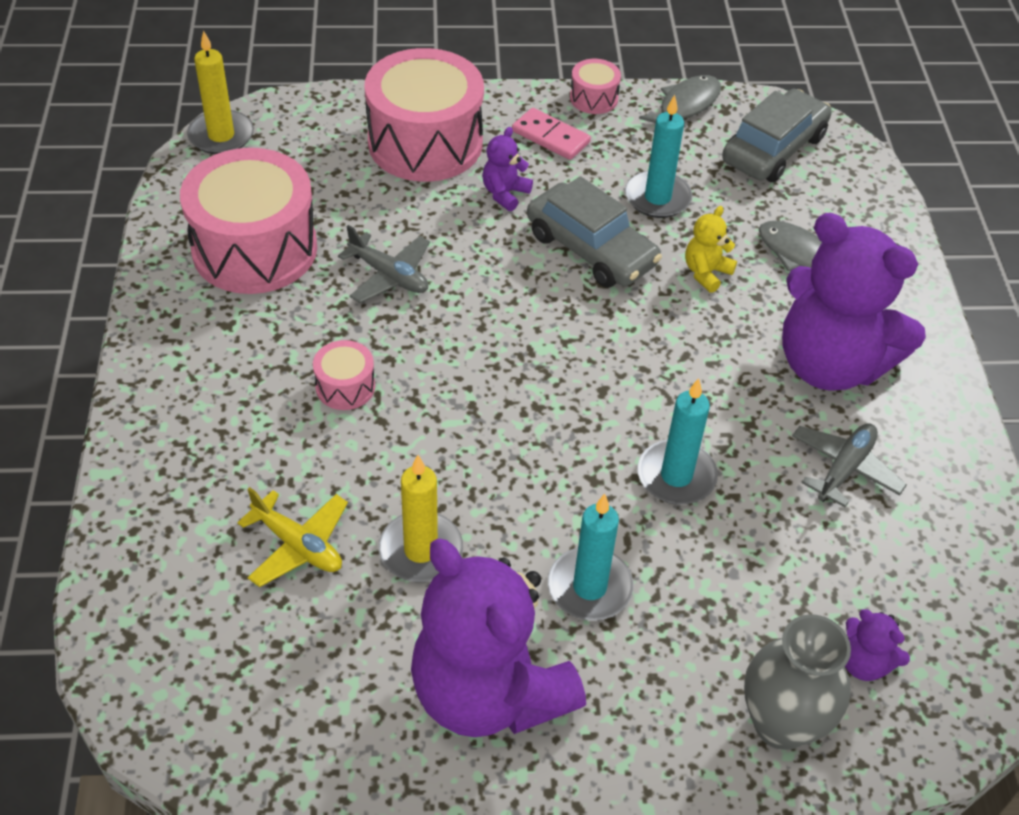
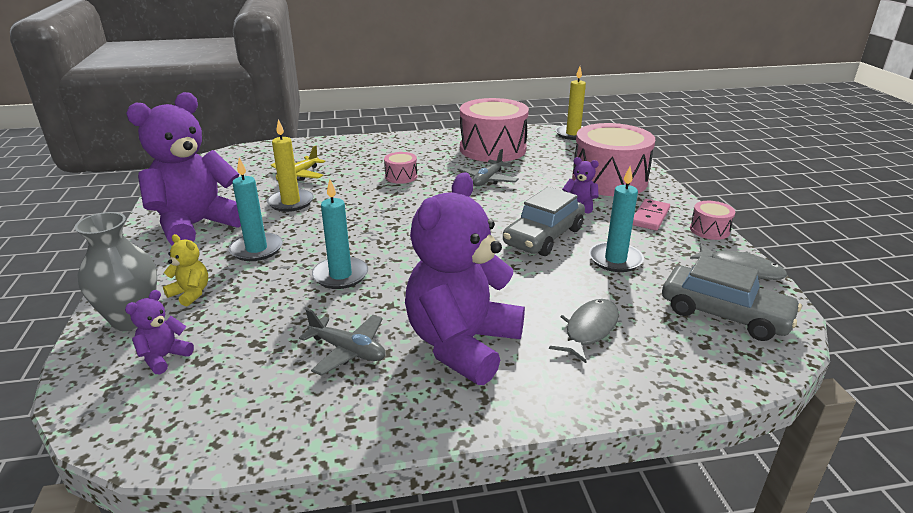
camera: 85 degrees right, 20 degrees down
yellow teddy bear [685,206,737,293] -> yellow teddy bear moved to [163,234,208,306]

